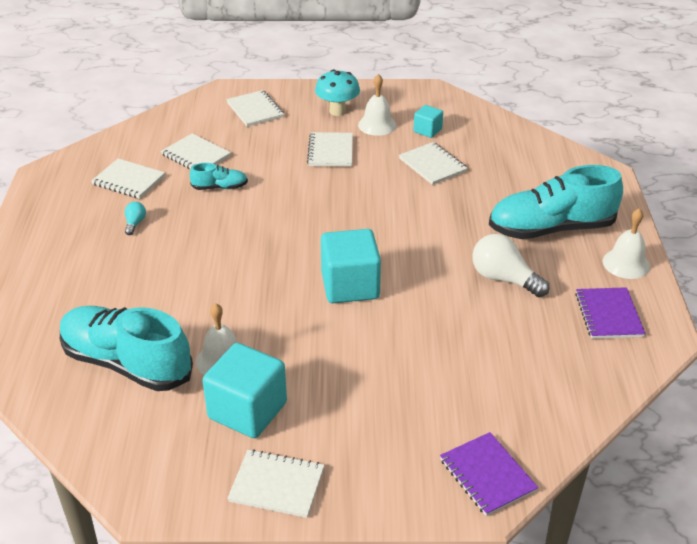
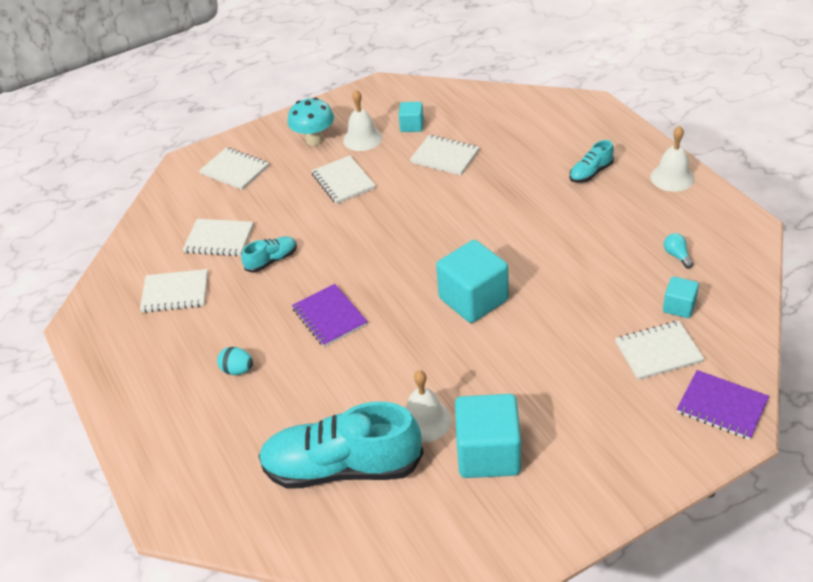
camera: 25 degrees left, 5 degrees up
turquoise light bulb [125,202,146,235] -> turquoise light bulb moved to [664,233,693,269]
white notebook [227,449,325,518] -> white notebook moved to [615,321,705,380]
white light bulb [472,234,550,297] -> none
turquoise shoe [489,165,623,239] -> turquoise shoe [570,140,614,183], size x0.45
purple notebook [575,287,646,339] -> purple notebook moved to [292,284,368,347]
none -> turquoise egg [217,347,253,375]
none -> turquoise cube [663,276,699,318]

